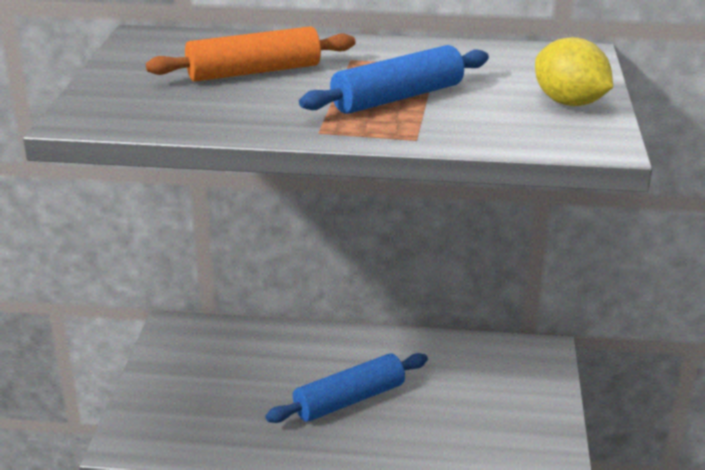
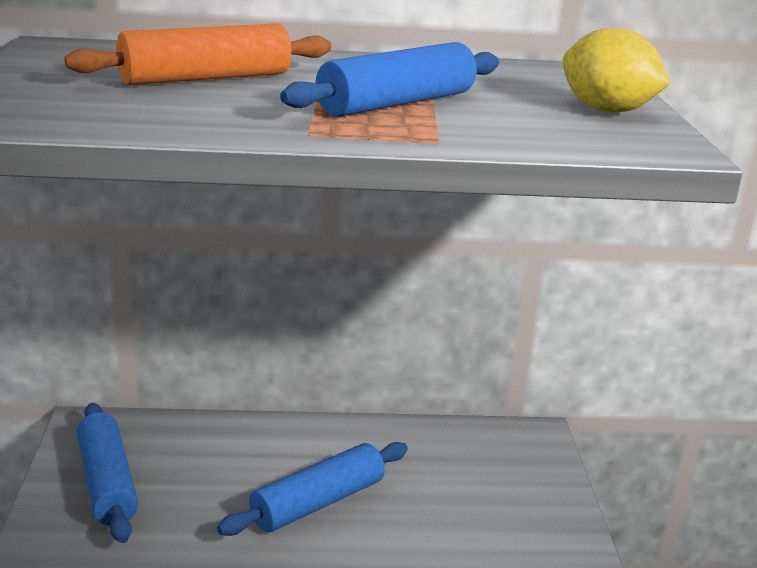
camera: 10 degrees left, 5 degrees down
none -> blue rolling pin [77,403,138,543]

